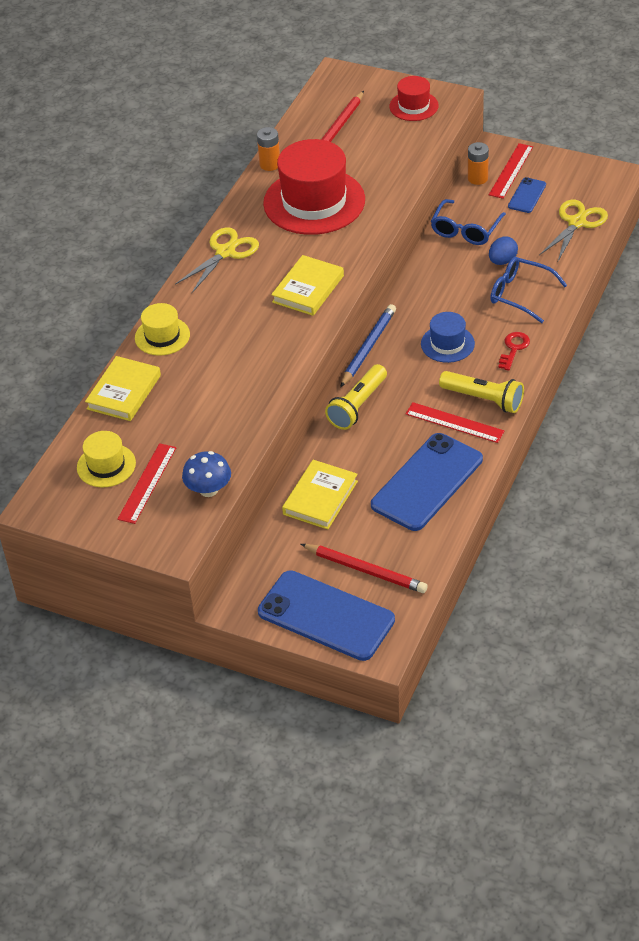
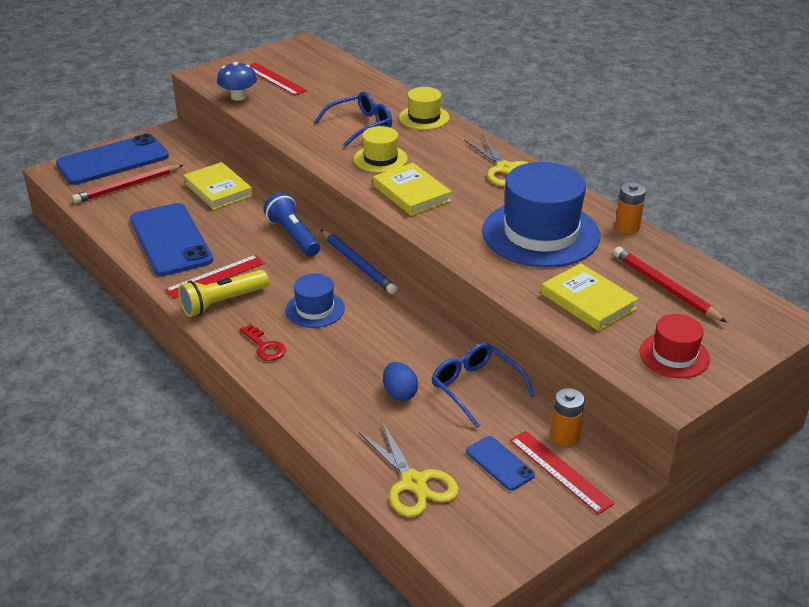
camera: 115 degrees right, 10 degrees down
yellow hat [77,431,136,487] -> yellow hat moved to [354,126,408,173]
yellow book [85,356,161,421] -> yellow book moved to [541,263,638,331]
red hat [263,139,365,235] -> blue hat [482,162,600,267]
yellow flashlight [325,364,387,430] -> blue flashlight [263,193,320,256]
blue glasses [490,257,567,323] -> blue glasses moved to [314,91,392,147]

